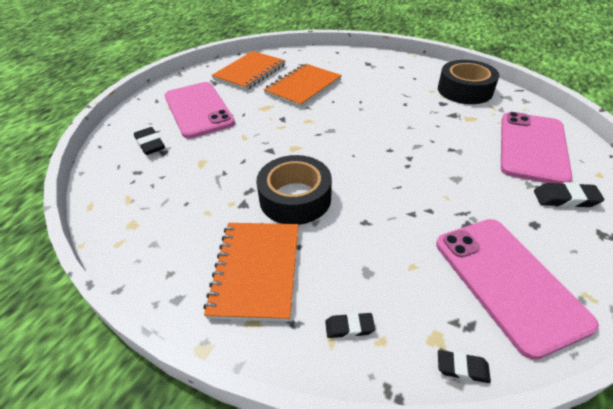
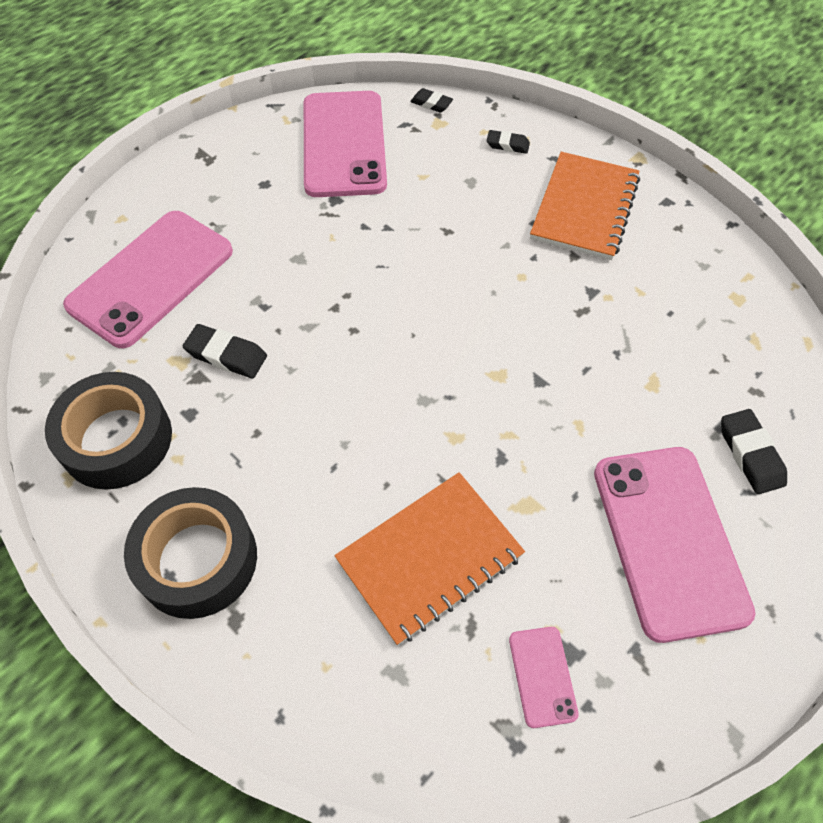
camera: 165 degrees left, 15 degrees up
orange notebook [211,51,286,91] -> pink phone [509,627,579,728]
black tape [256,155,332,225] -> black tape moved to [124,487,257,619]
black eraser [534,182,604,208] -> black eraser moved to [183,324,267,378]

